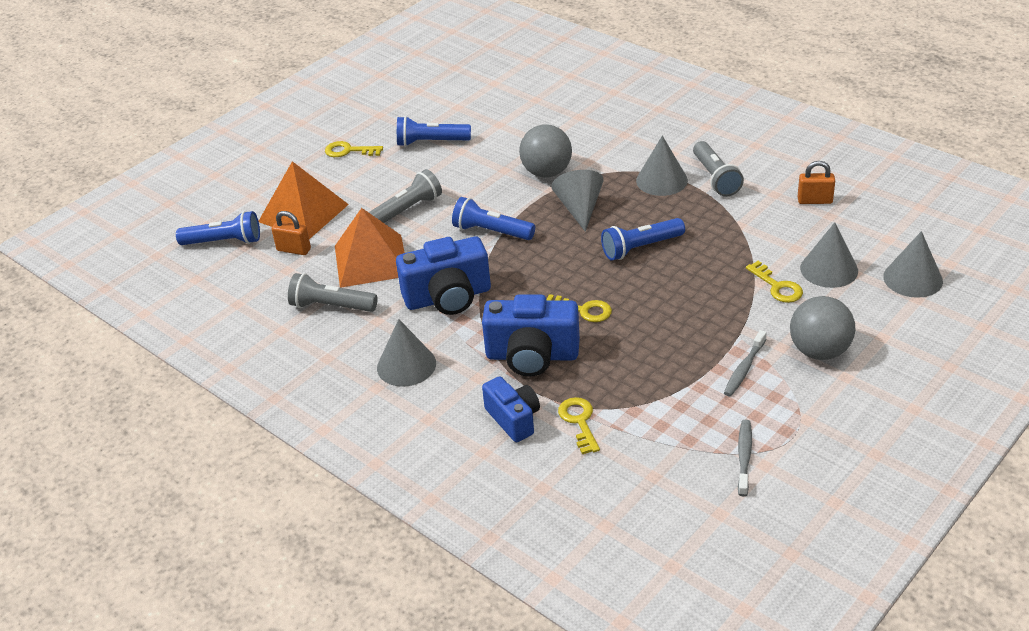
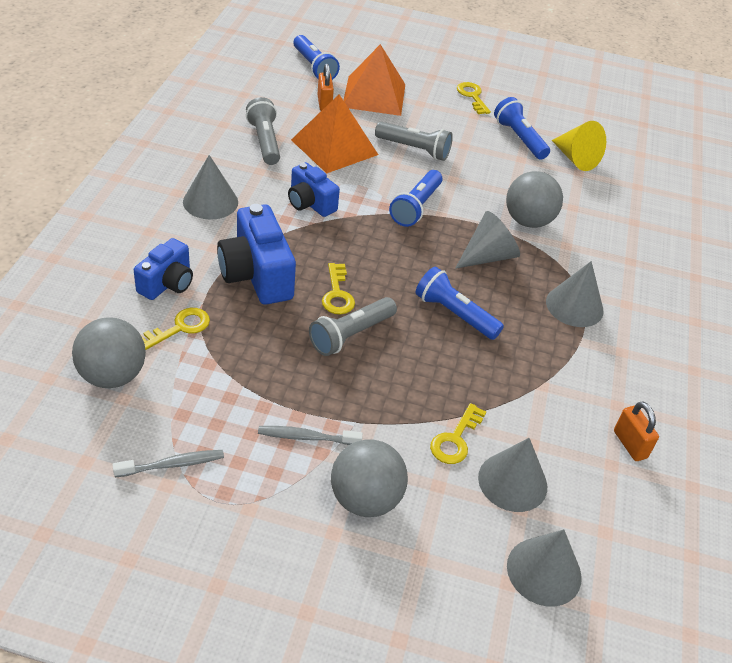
camera: 55 degrees right, 5 degrees up
blue camera [396,237,491,315] -> blue camera [288,162,340,217], size x0.63
blue flashlight [452,197,535,240] -> blue flashlight turned 150 degrees counterclockwise [389,170,443,227]
grey flashlight [693,141,744,197] -> grey flashlight moved to [309,297,397,356]
none -> grey ball [72,317,146,388]
none -> yellow cone [552,121,606,171]

